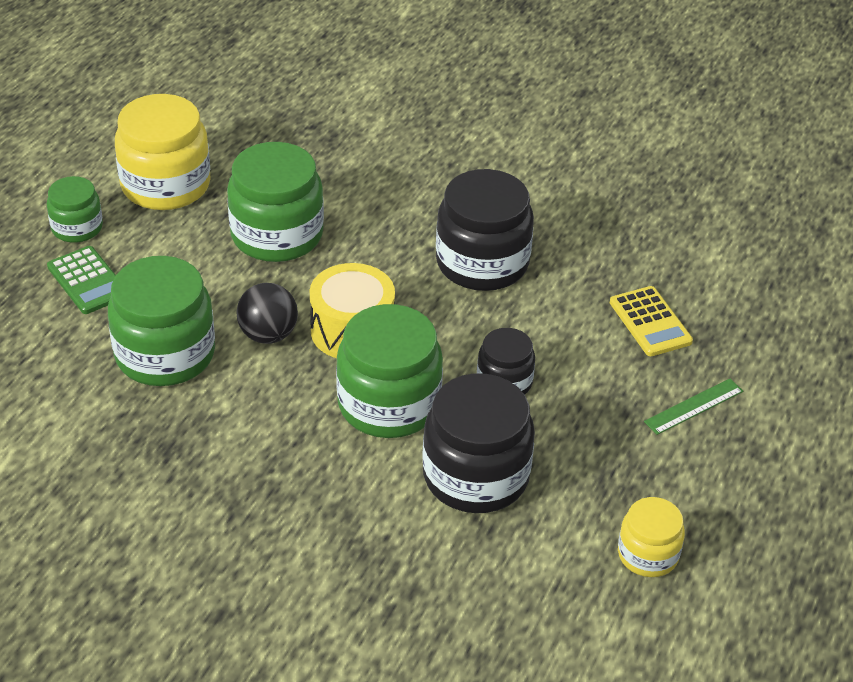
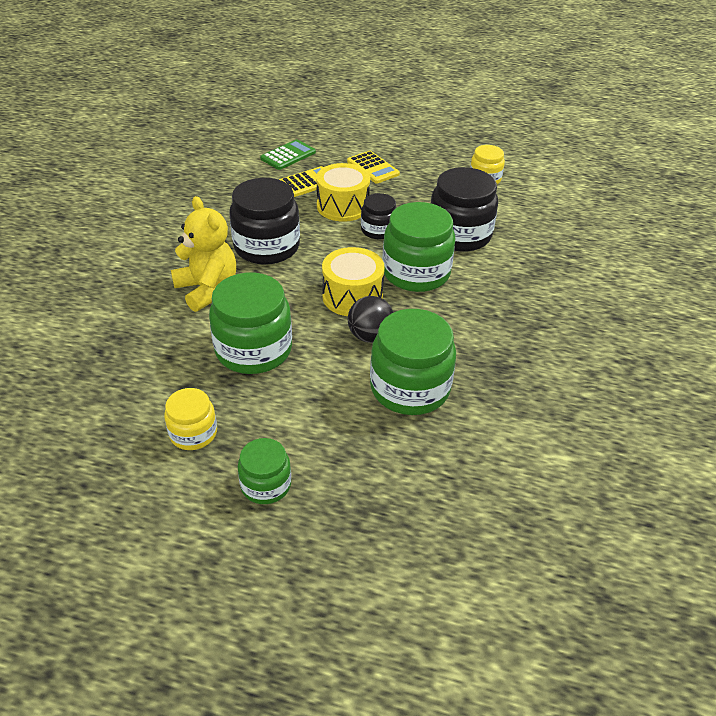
camera: 100 degrees left, 0 degrees up
green calculator [47,246,116,314] -> green calculator moved to [260,139,316,170]
yellow jar [115,94,211,210] -> yellow jar [164,388,217,450], size x0.56
green ruler [644,379,743,435] -> yellow calculator [347,151,400,183]
none -> yellow teddy bear [171,196,236,312]
none -> yellow drum [316,163,370,222]

